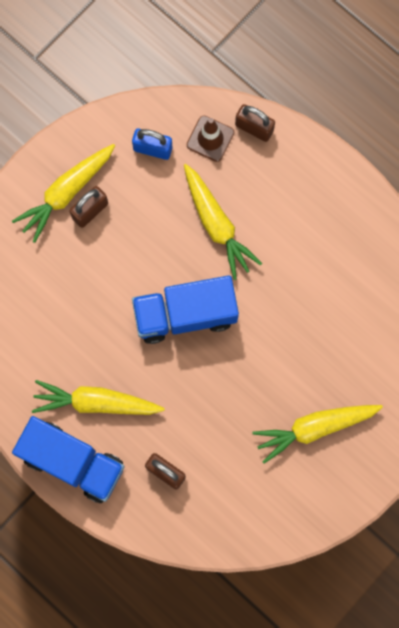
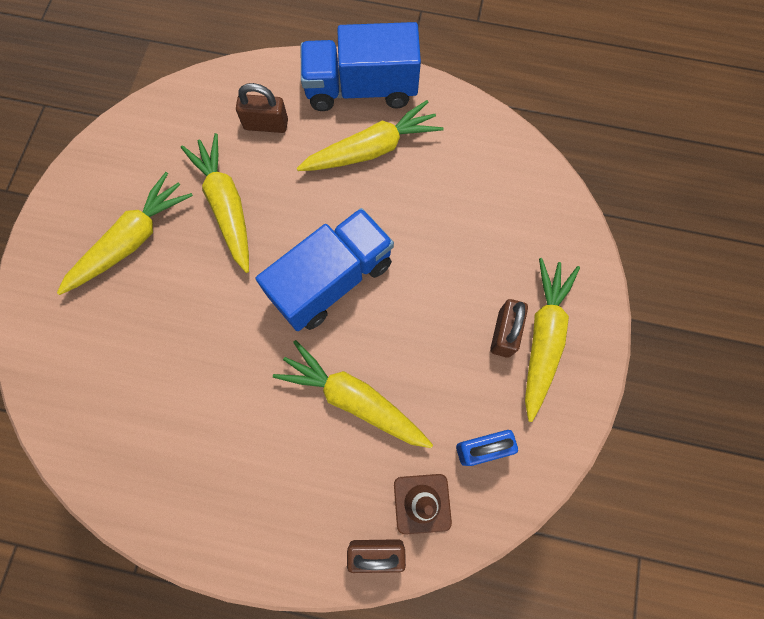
camera: 150 degrees right, 5 degrees down
none -> yellow carrot [181,133,249,273]

